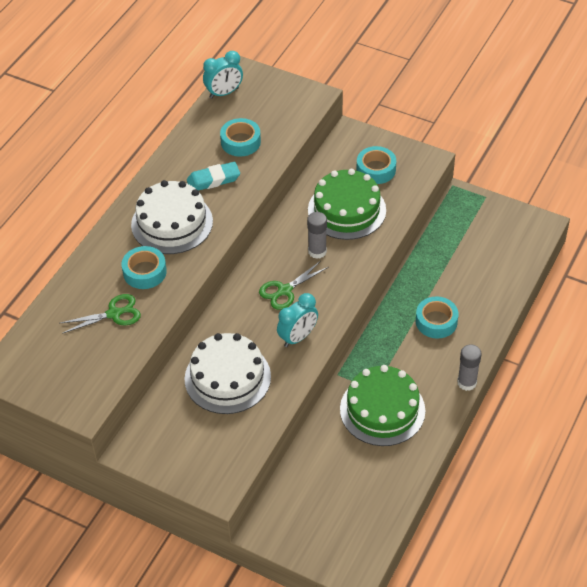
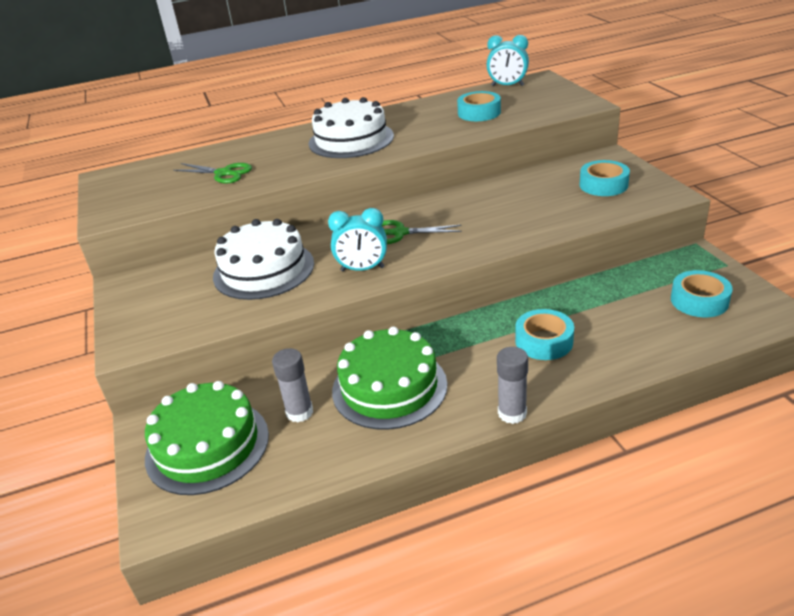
camera: 45 degrees right, 15 degrees down
turquoise tape [122,246,167,289] -> turquoise tape moved to [671,270,733,317]
turquoise eraser [187,162,240,191] -> none
grey glue stick [307,212,327,259] -> grey glue stick moved to [272,348,313,423]
green cake [308,169,386,240] -> green cake moved to [145,381,269,495]

